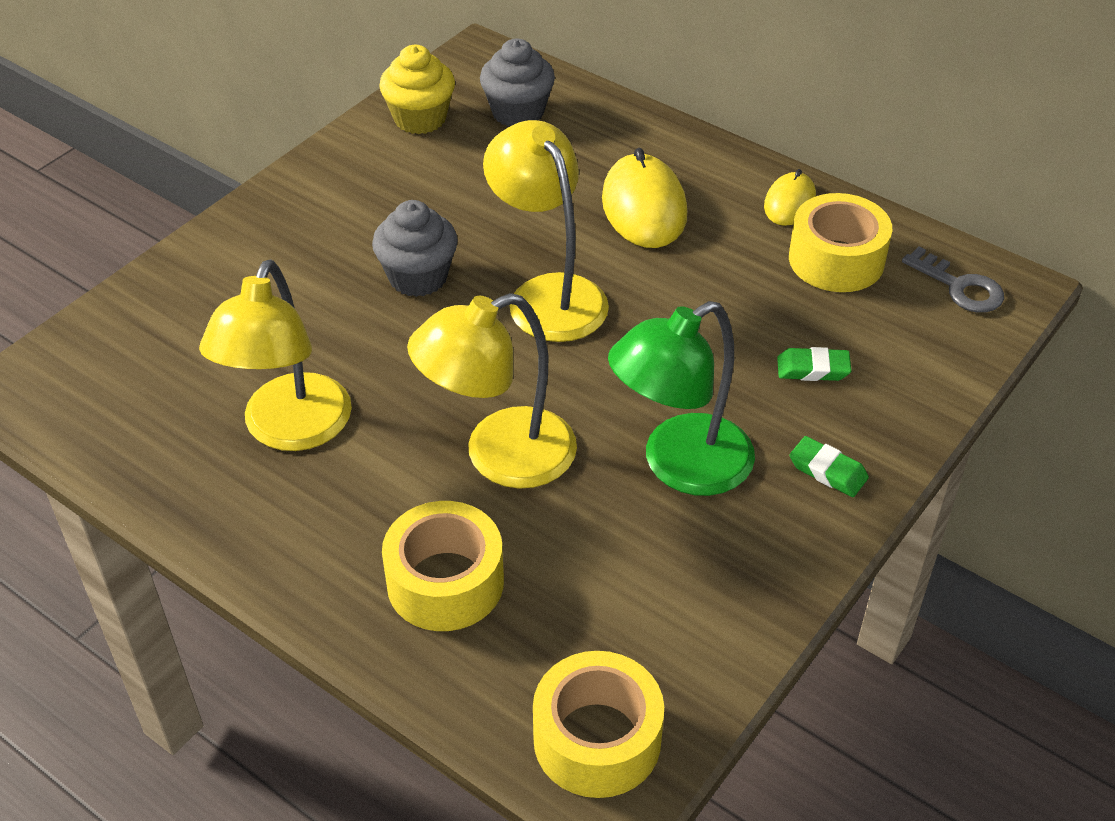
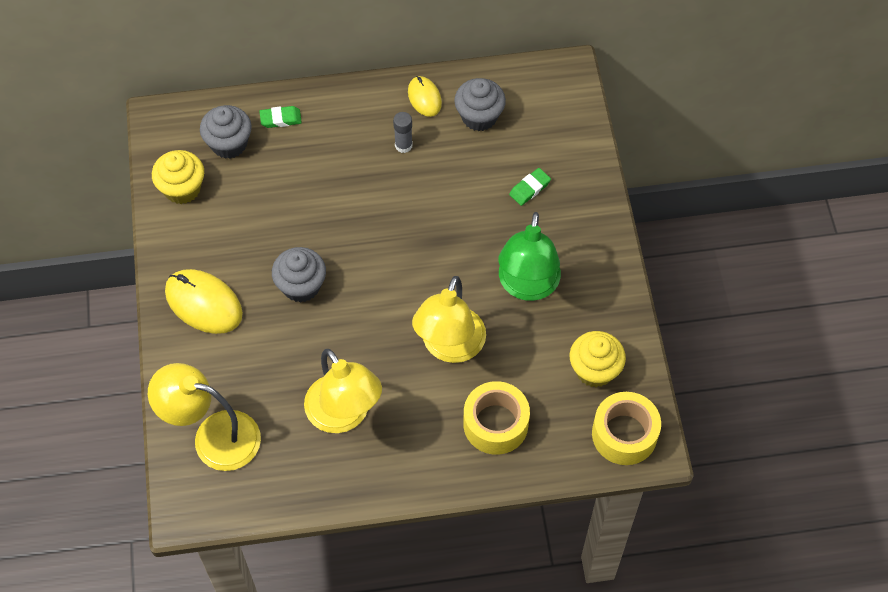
camera: 45 degrees left, 15 degrees up
yellow lamp [483,120,609,342] -> yellow lamp moved to [148,363,261,471]
yellow mouse [602,148,687,248] -> yellow mouse moved to [165,269,243,334]
yellow tape [789,193,892,292] -> grey cupcake [454,78,506,131]
green eraser [789,436,869,497] -> green eraser moved to [259,106,302,128]
grey key [902,246,1004,313] -> none
none -> grey glue stick [393,112,413,153]
none -> yellow cupcake [570,331,626,387]

